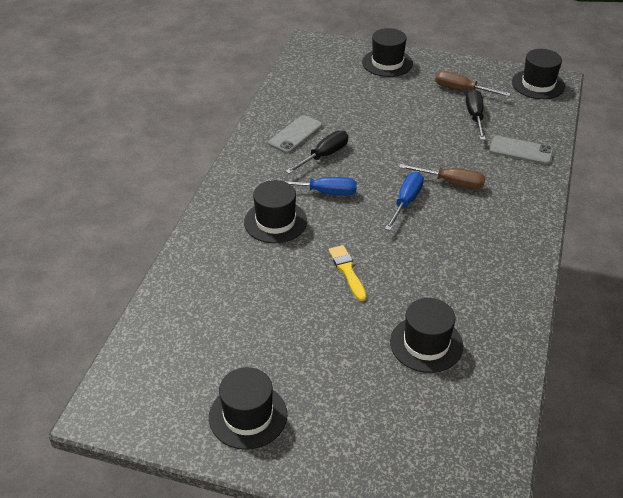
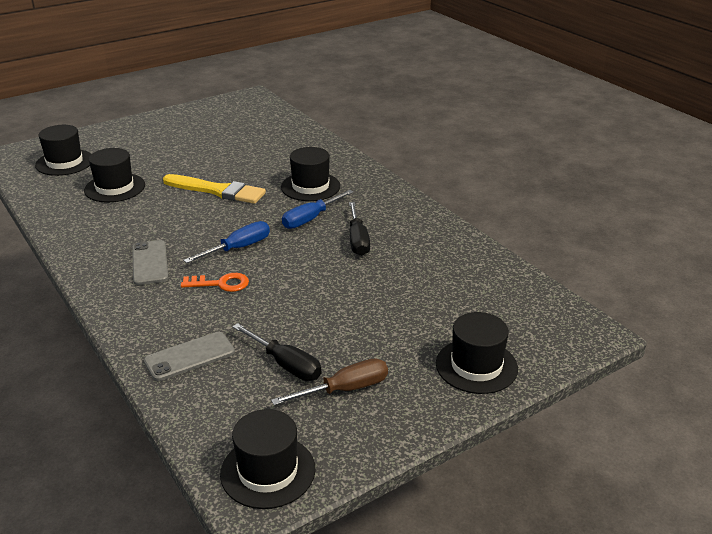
camera: 130 degrees right, 10 degrees down
black hat [209,367,287,450] -> black hat moved to [35,125,91,176]
grey phone [268,115,322,153] -> grey phone moved to [132,240,168,285]
yellow brush [329,245,367,301] -> yellow brush [163,174,266,204], size x1.62
blue screwdriver [385,172,424,231] -> blue screwdriver turned 105 degrees counterclockwise [183,221,270,263]
brown screwdriver [399,164,485,189] -> orange key [181,273,249,292]

